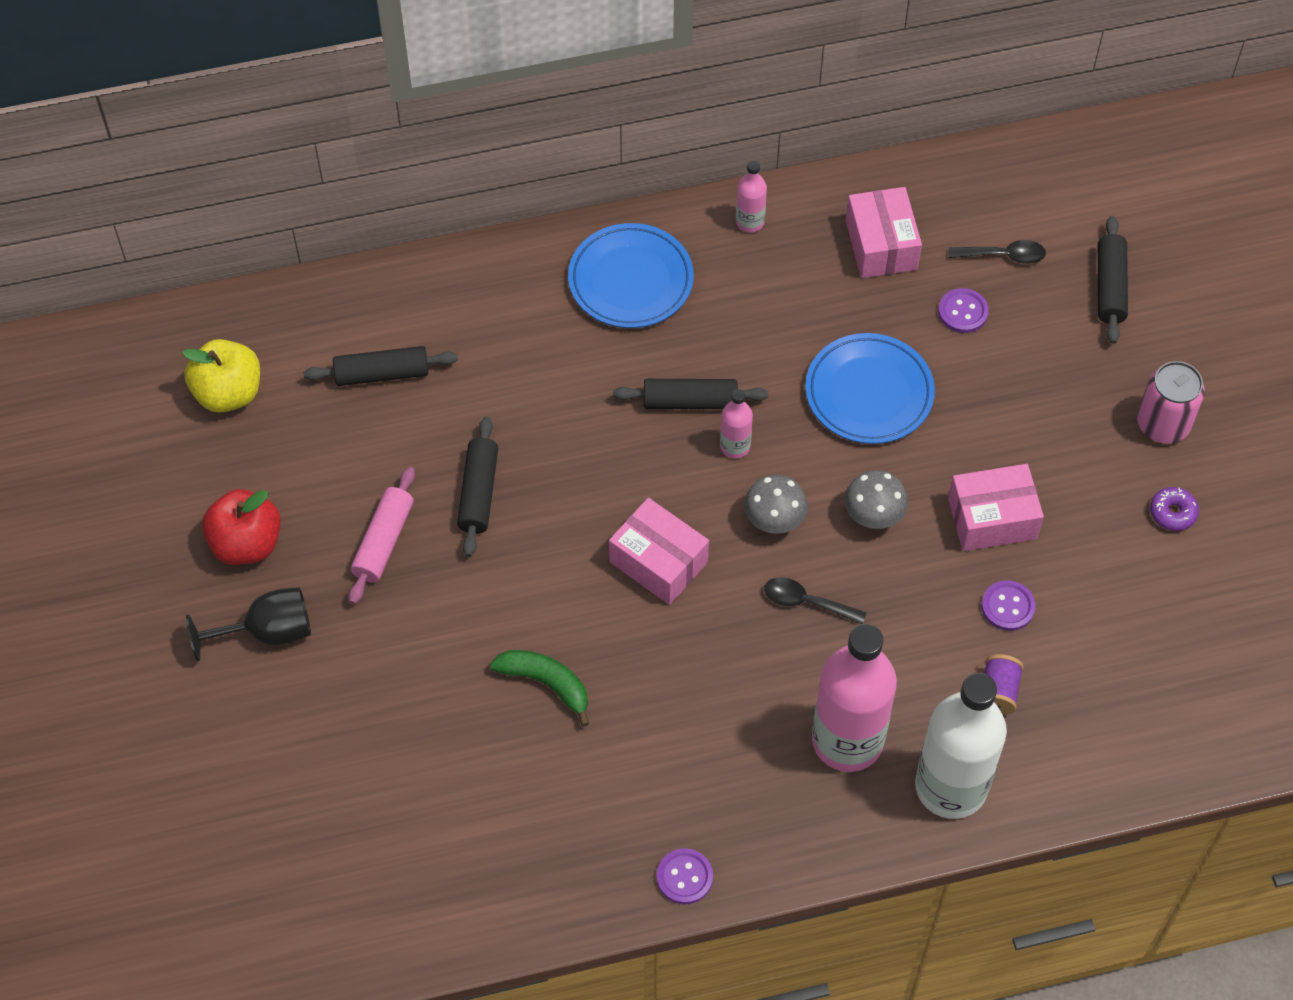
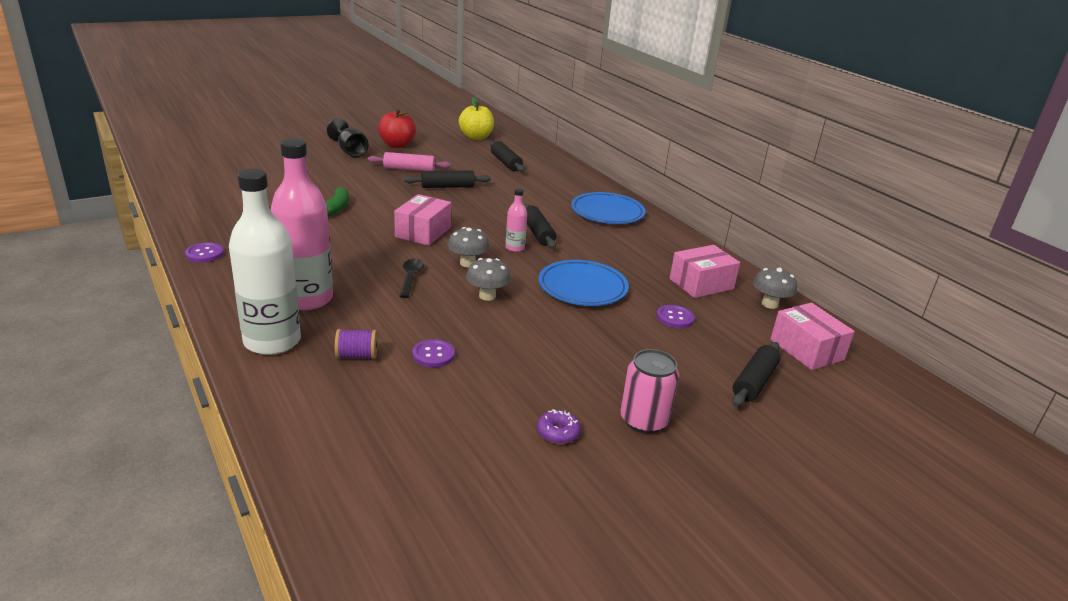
camera: 70 degrees right, 30 degrees down
pink bottle [736,160,767,233] -> none
black spoon [948,240,1046,264] -> none
pink box [948,464,1044,551] -> pink box moved to [770,303,855,370]
black rolling pin [1098,216,1128,344] -> black rolling pin turned 45 degrees counterclockwise [732,342,781,407]
none -> grey mushroom [753,267,797,309]

